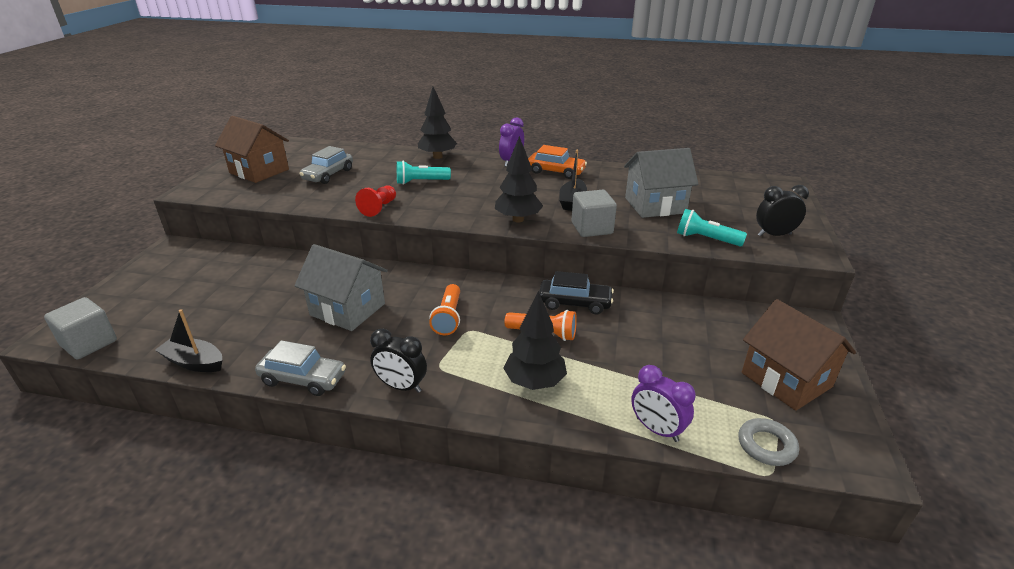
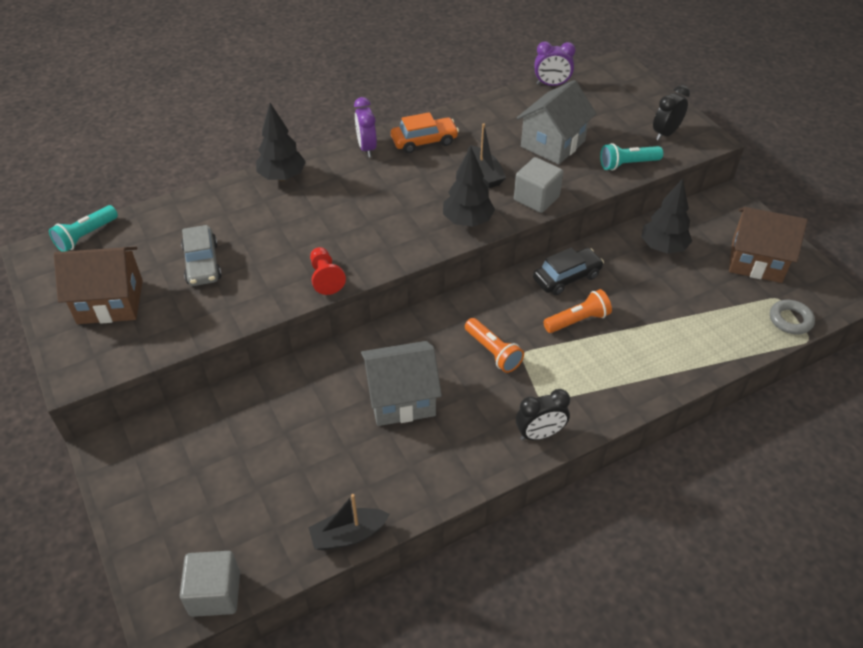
camera: 40 degrees left, 15 degrees up
grey car [255,340,346,396] -> none
turquoise flashlight [397,161,451,185] -> turquoise flashlight moved to [49,205,118,252]
black tree [503,291,567,390] -> black tree moved to [641,178,692,254]
purple clock [631,365,696,442] -> purple clock moved to [535,41,576,86]

